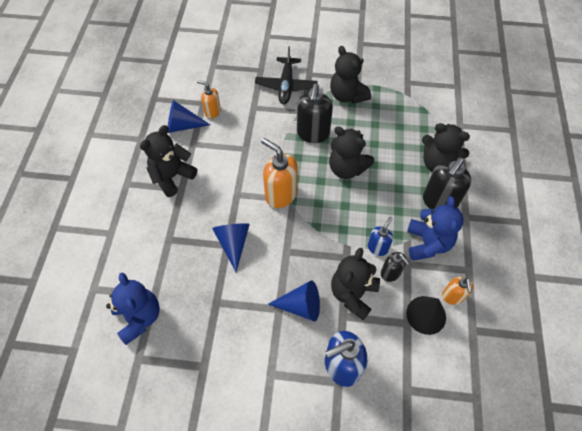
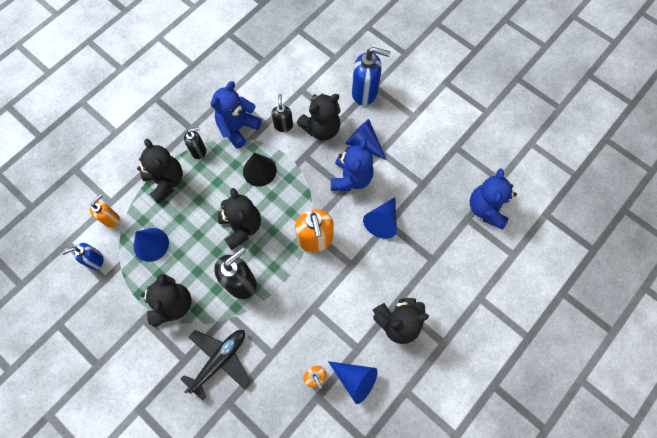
camera: 145 degrees left, 10 degrees up
blue soap dispenser [368,217,393,256] -> blue soap dispenser moved to [62,243,104,270]
black cone [406,296,446,335] -> black cone moved to [243,153,276,187]
black soap dispenser [423,157,471,209] -> black soap dispenser [184,127,206,159], size x0.58
orange soap dispenser [442,277,474,305] -> orange soap dispenser moved to [90,194,120,227]
none -> blue cone [134,228,169,262]
none -> blue teddy bear [331,138,374,191]

